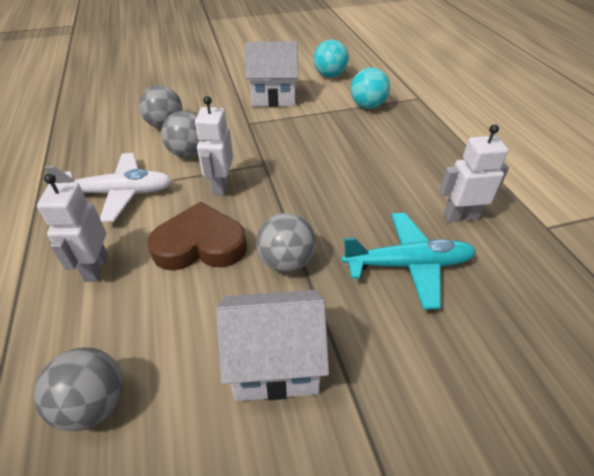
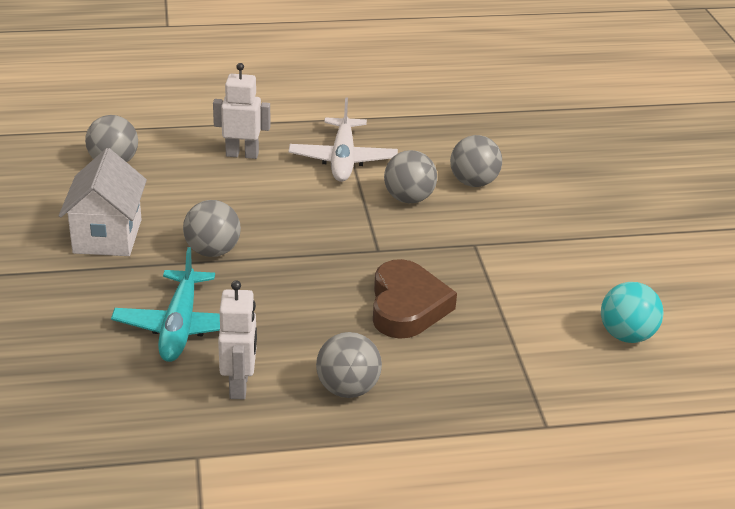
camera: 95 degrees right, 10 degrees down
brown heart [147,202,247,271] -> brown heart moved to [373,259,457,339]
white robot [195,96,233,196] -> none
white house [245,41,298,107] -> none
turquoise ball [351,67,390,109] -> none
none -> grey ball [316,332,382,398]

